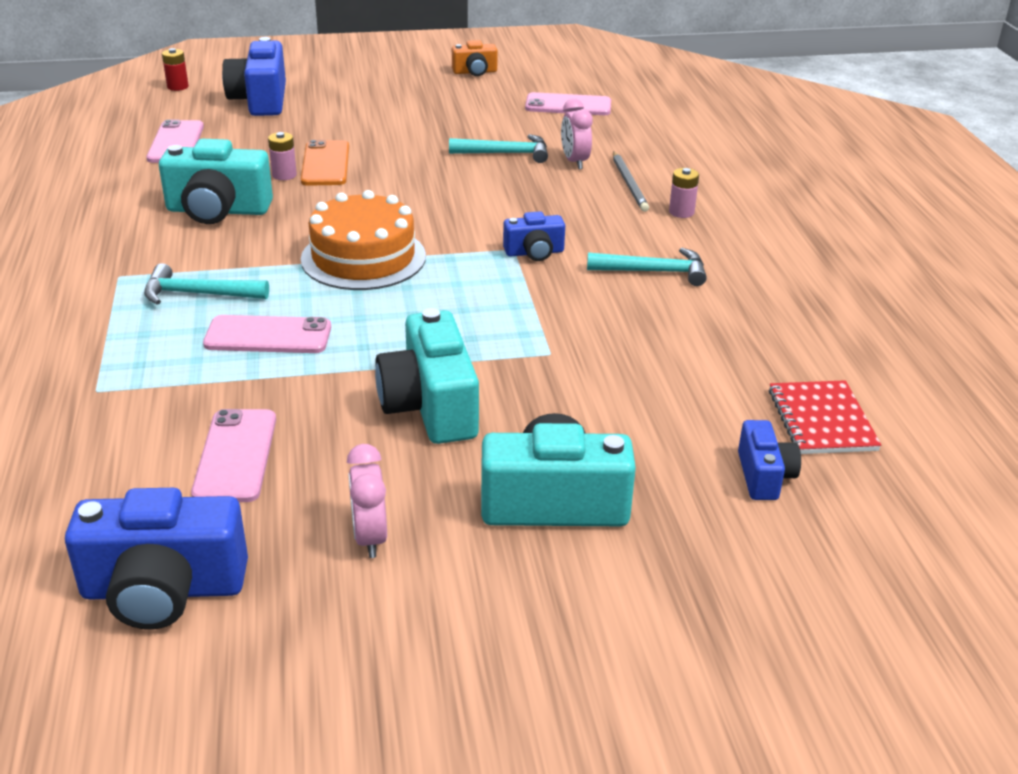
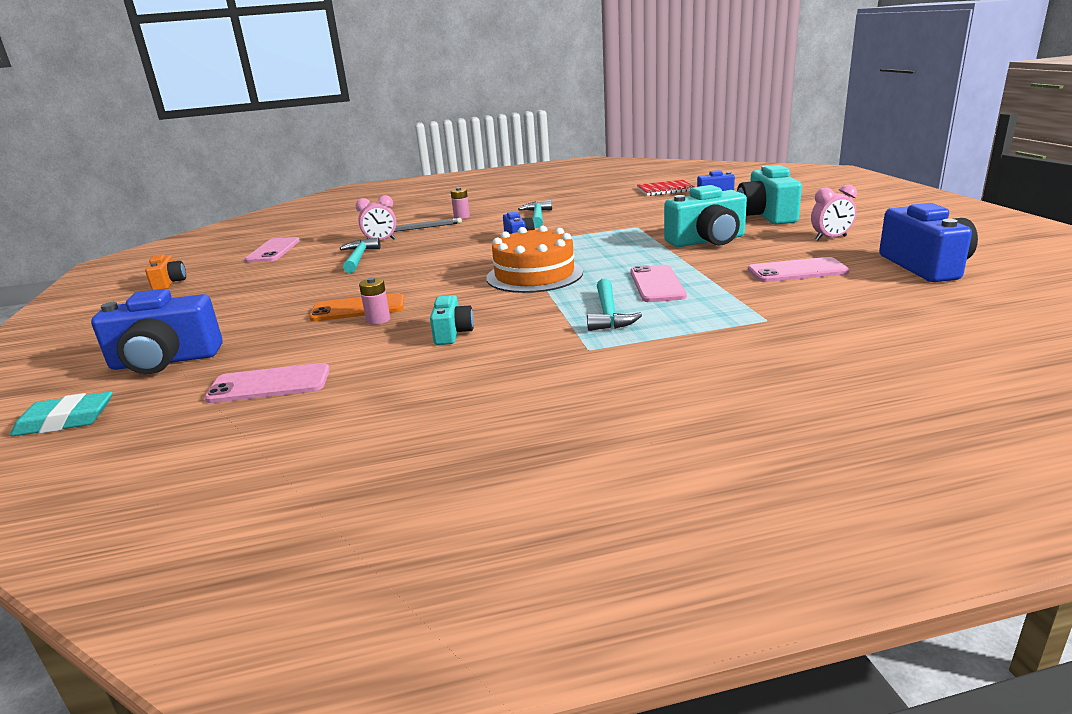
camera: 90 degrees left, 10 degrees down
turquoise camera [159,139,273,224] -> turquoise camera [430,295,474,345], size x0.55
red battery [162,48,189,91] -> turquoise eraser [10,391,113,436]

